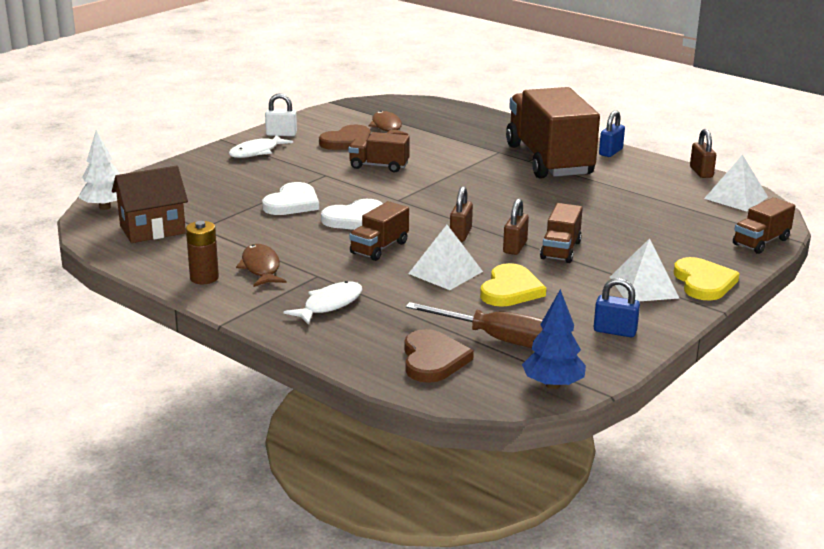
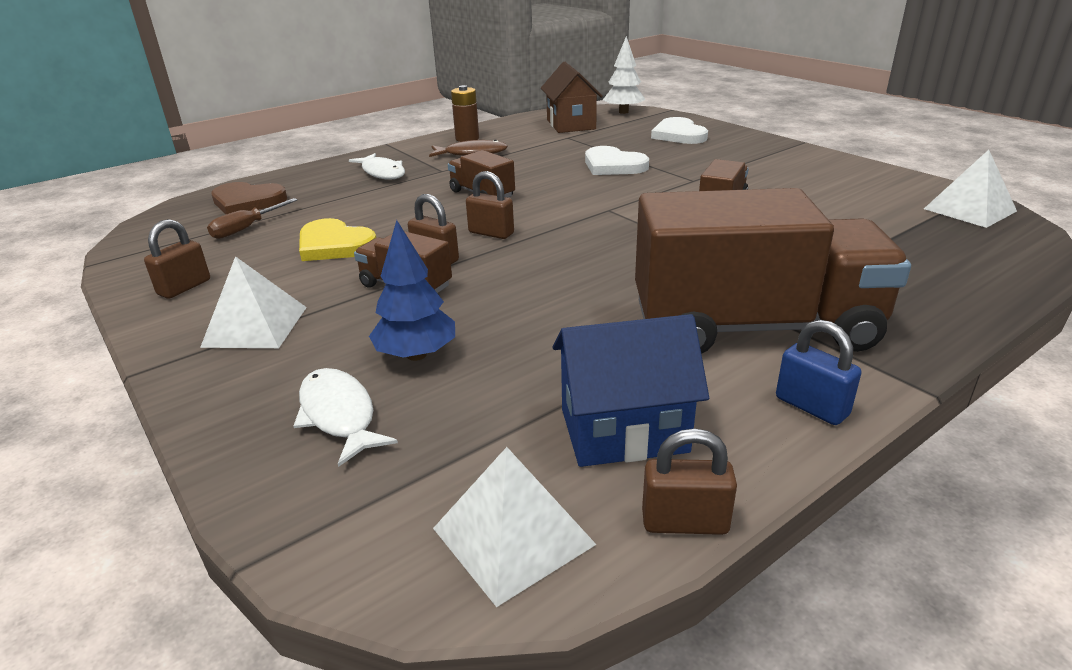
camera: 105 degrees right, 5 degrees up
white fish [229,134,293,158] -> white fish moved to [293,368,398,467]
white padlock [265,93,297,136] -> none
brown heart [319,124,370,150] -> none
white heart [321,199,383,230] -> white heart moved to [651,117,708,144]
brown fish [369,111,408,135] -> none
brown screwdriver [405,302,543,348] -> brown screwdriver [207,198,298,239], size x0.62
white pyramid [408,225,483,290] -> white pyramid moved to [924,150,1017,228]
blue tree [522,289,586,389] -> blue tree moved to [369,220,455,361]
blue padlock [594,278,640,337] -> brown padlock [144,219,210,299]
yellow heart [674,257,739,301] -> none
brown truck [733,197,795,254] -> none
none -> blue house [553,314,709,467]

